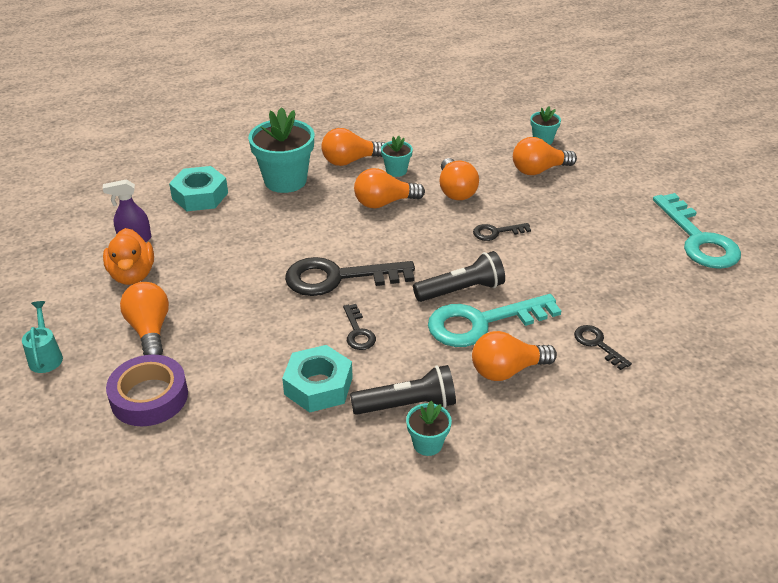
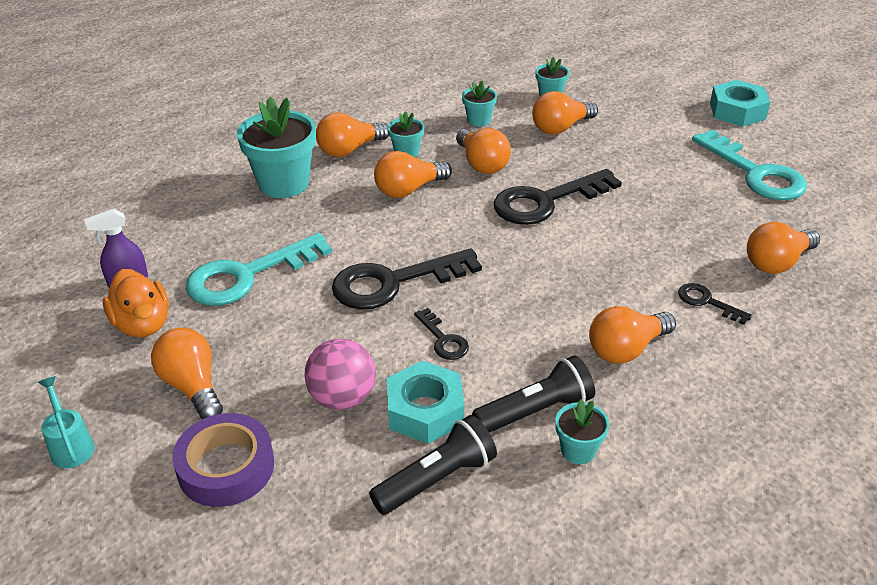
camera: 15 degrees left, 0 degrees up
turquoise nut [169,166,228,211] -> turquoise nut moved to [710,80,770,127]
black flashlight [413,251,505,302] -> black flashlight moved to [369,415,497,515]
turquoise key [428,294,561,347] -> turquoise key moved to [186,233,332,306]
black key [473,223,531,241] -> black key [493,169,622,225], size x2.08
none -> pink ball [304,339,376,410]
none -> turquoise flower pot [462,81,497,126]
none -> orange light bulb [747,222,820,274]

